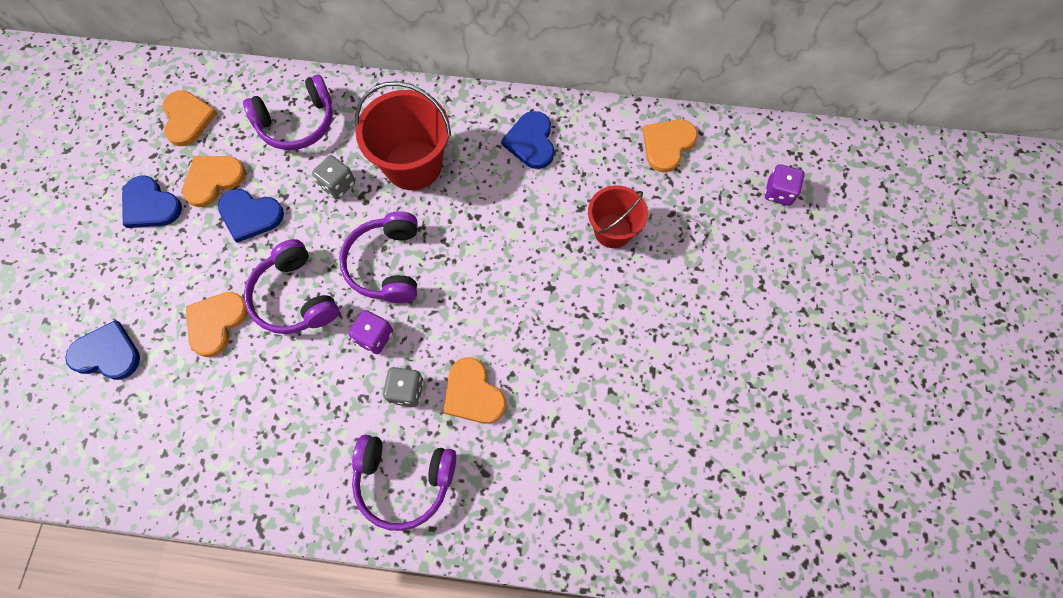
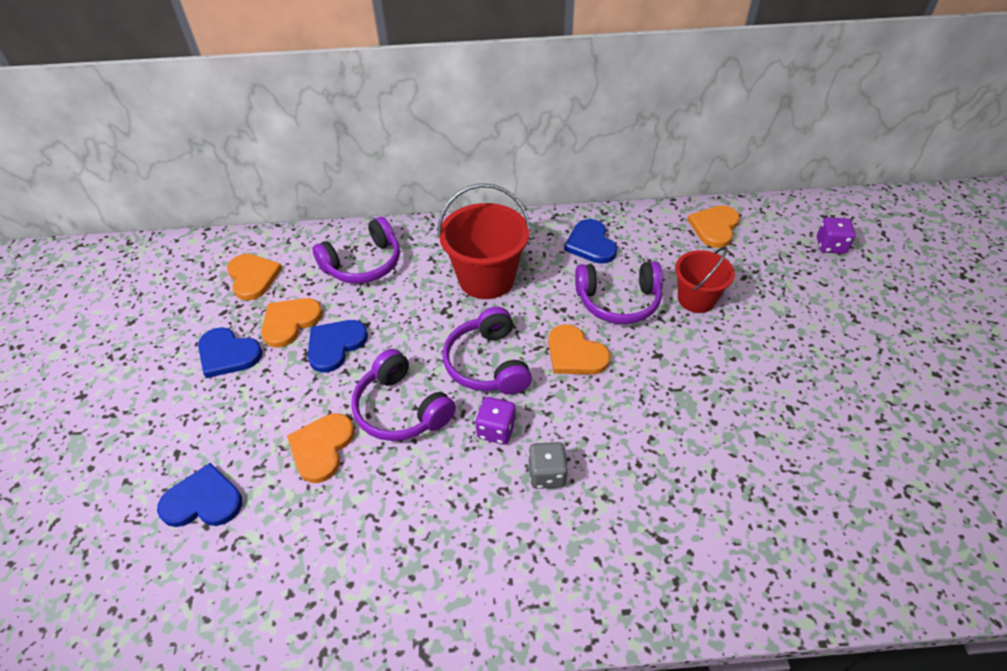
camera: 10 degrees left, 20 degrees down
blue heart [218,189,284,243] -> blue heart turned 120 degrees clockwise [308,320,368,373]
grey dice [312,155,355,199] -> none
purple headphones [352,435,456,531] -> purple headphones moved to [575,261,663,324]
orange heart [443,357,506,424] -> orange heart moved to [548,324,610,375]

